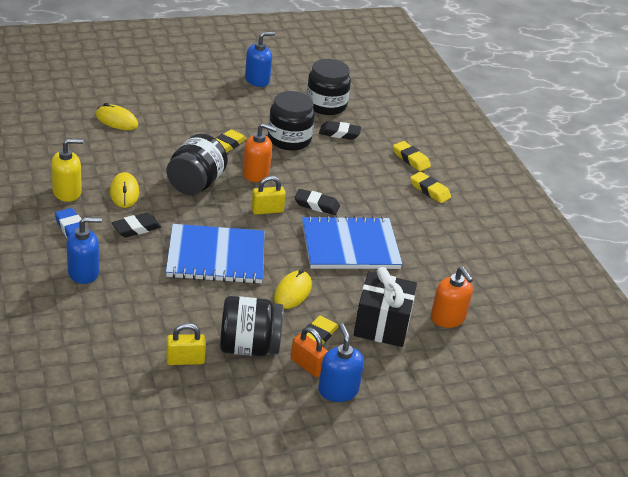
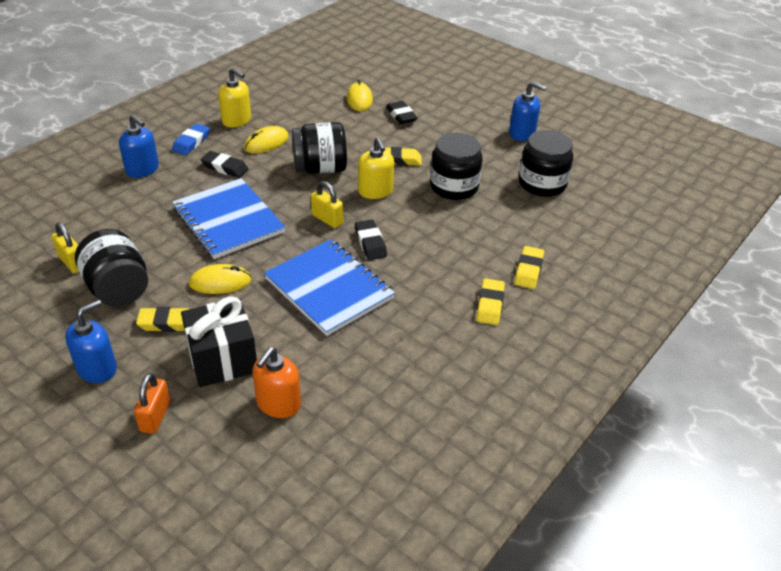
camera: 60 degrees right, 5 degrees up
orange soap dispenser [243,123,277,182] -> yellow soap dispenser [358,137,394,199]
orange padlock [291,327,328,377] -> orange padlock moved to [134,373,170,434]
black eraser [319,121,361,140] -> black eraser moved to [386,101,418,124]

